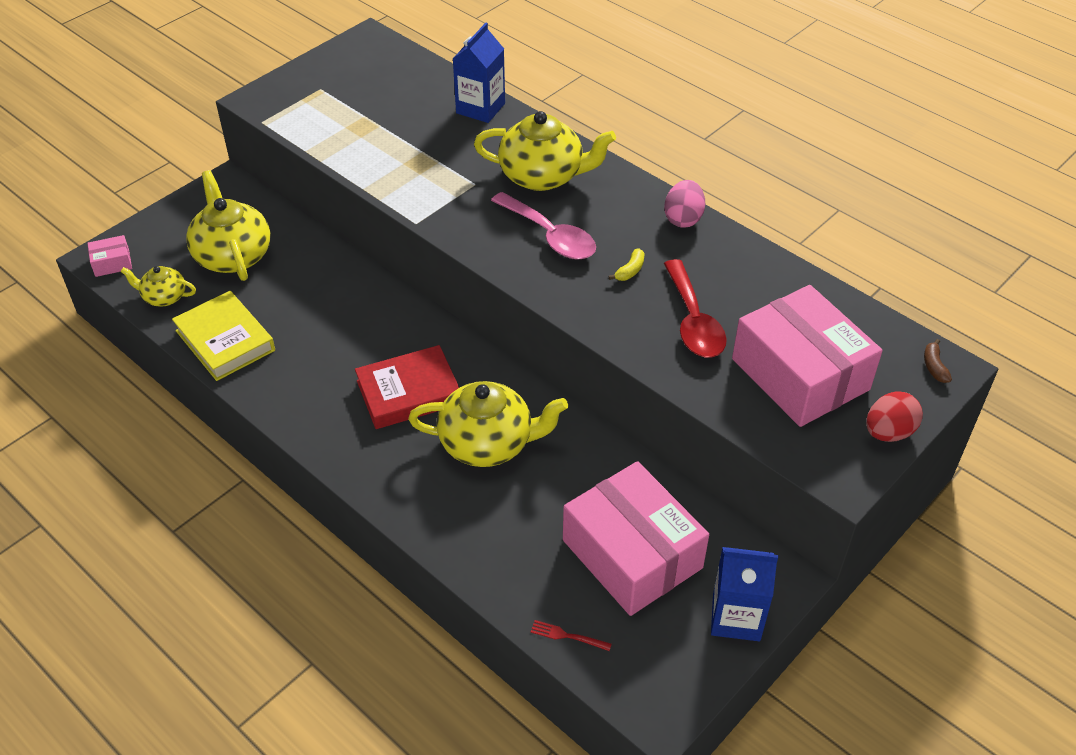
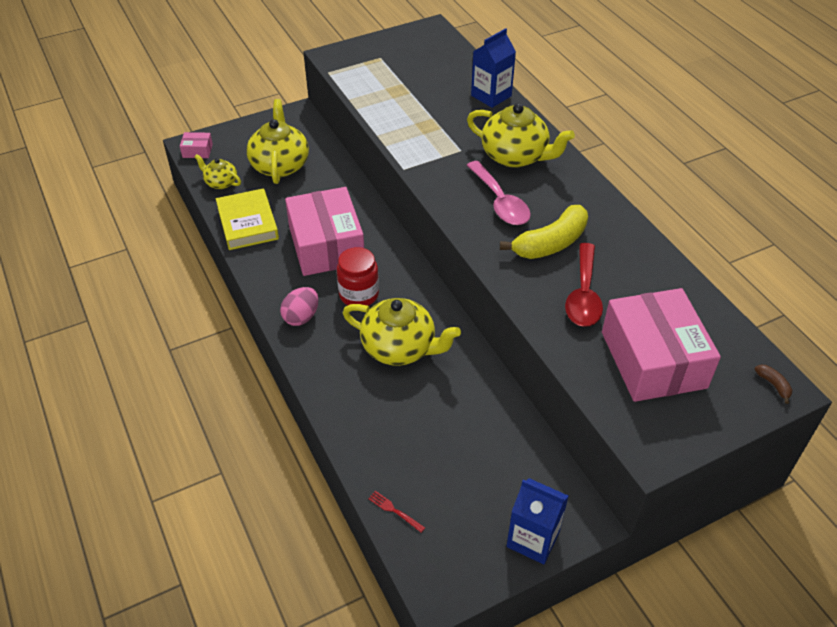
camera: 20 degrees right, 0 degrees up
red book [355,345,459,429] -> red jar [337,247,379,306]
pink box [563,461,709,616] -> pink box moved to [285,187,364,276]
yellow banana [608,248,645,281] -> yellow banana [500,205,588,259], size x2.42
pink egg [664,180,705,228] -> pink egg moved to [280,287,318,326]
red egg [866,392,923,442] -> none
brown banana [924,339,952,383] -> brown banana turned 135 degrees clockwise [755,365,792,404]

